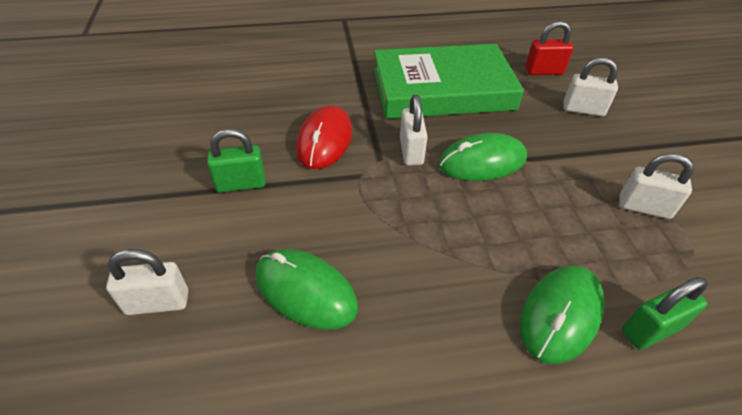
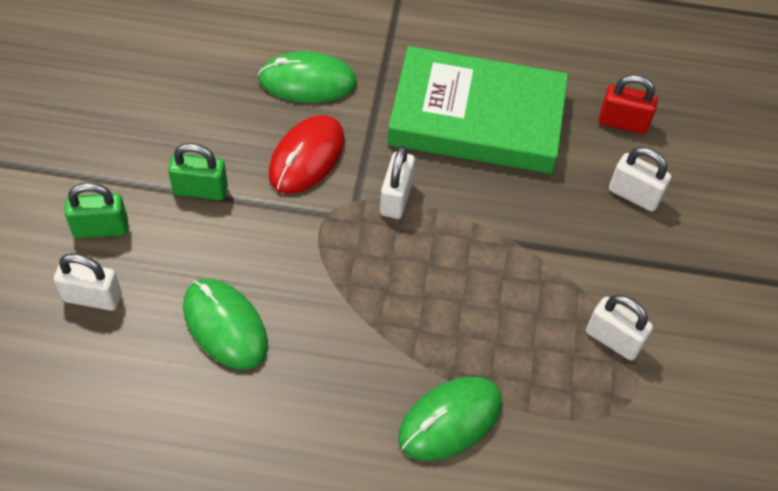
camera: 15 degrees right, 10 degrees up
green mouse [439,133,527,181] -> green mouse moved to [258,51,357,103]
green padlock [622,277,708,350] -> green padlock moved to [64,182,128,238]

